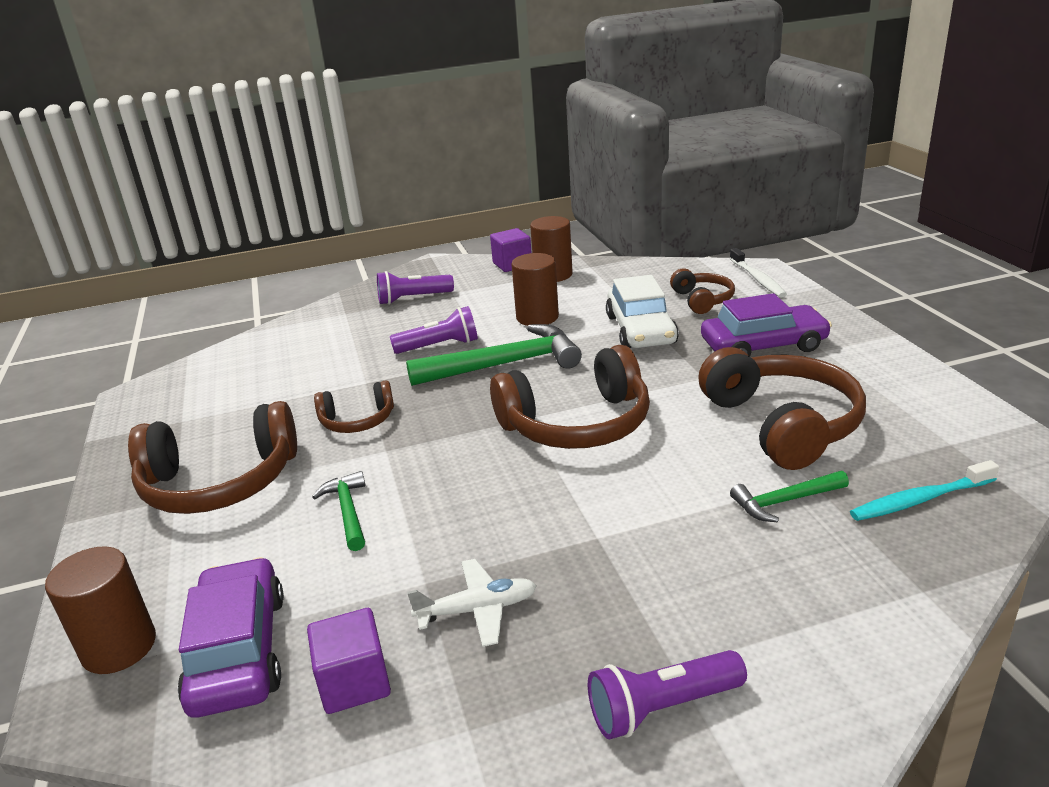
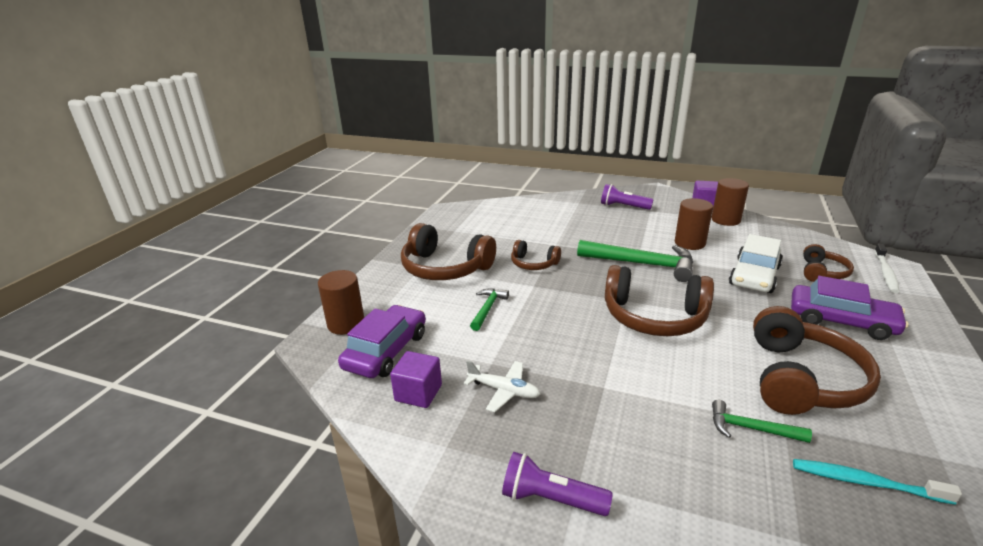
camera: 35 degrees right, 0 degrees up
purple flashlight [390,306,478,354] -> none

